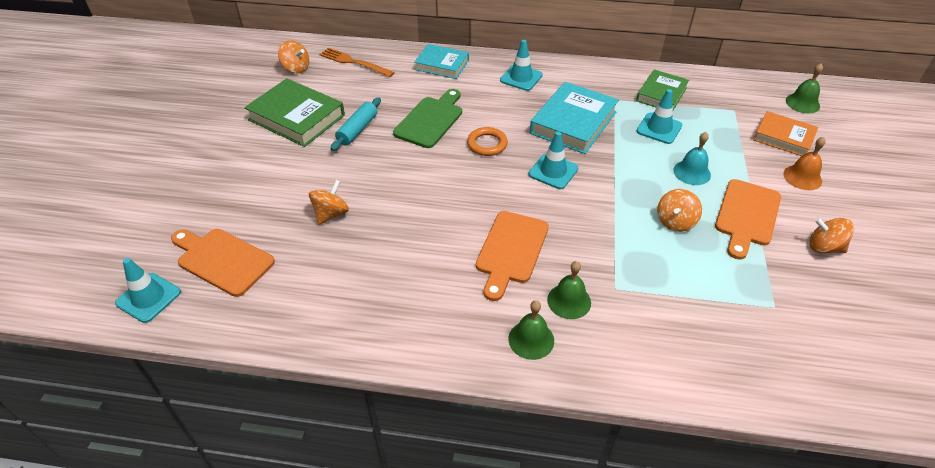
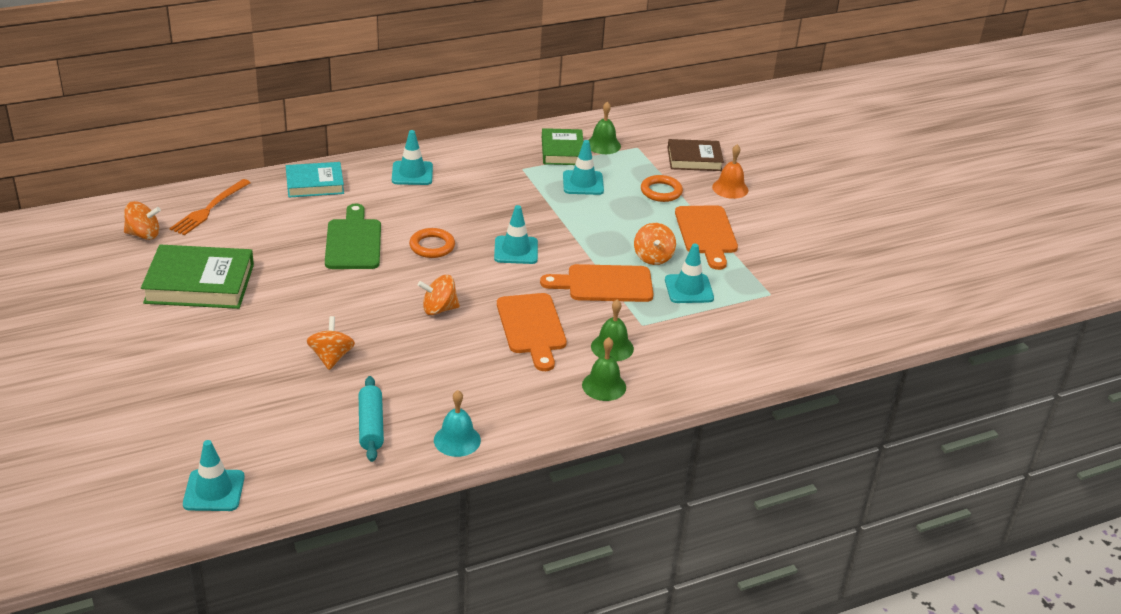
camera: 35 degrees left, 10 degrees down
orange cutting board [171,229,275,297] -> orange cutting board moved to [540,264,653,302]
orange fork [319,48,395,77] -> orange fork turned 60 degrees counterclockwise [170,179,251,235]
turquoise rolling pin [331,98,381,151] -> turquoise rolling pin moved to [359,376,384,462]
turquoise book [530,82,619,154] -> none
turquoise bell [673,132,711,185] -> turquoise bell moved to [434,390,481,457]
orange book [753,111,818,156] -> brown book [668,139,724,171]
green bell [786,63,823,113] -> green bell moved to [589,102,621,154]
orange spinning top [810,217,854,253] -> orange spinning top moved to [418,275,460,315]
none -> orange ring [641,175,683,202]
none -> turquoise traffic cone [665,244,714,303]

